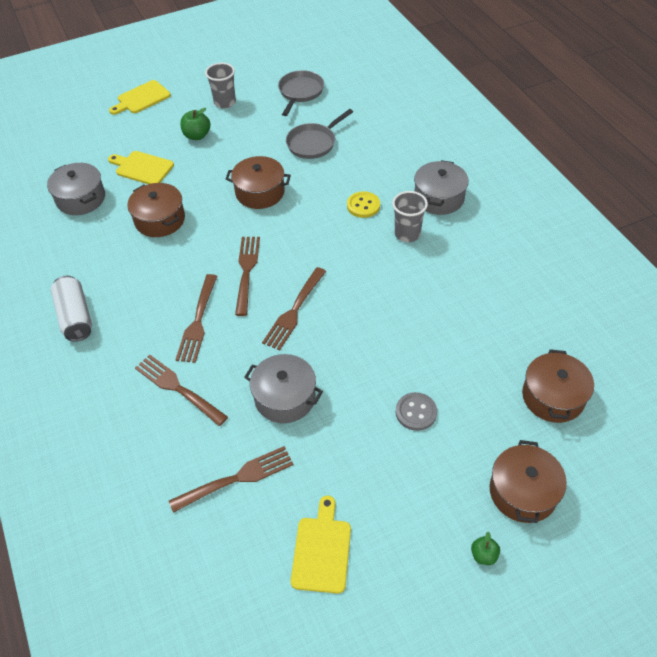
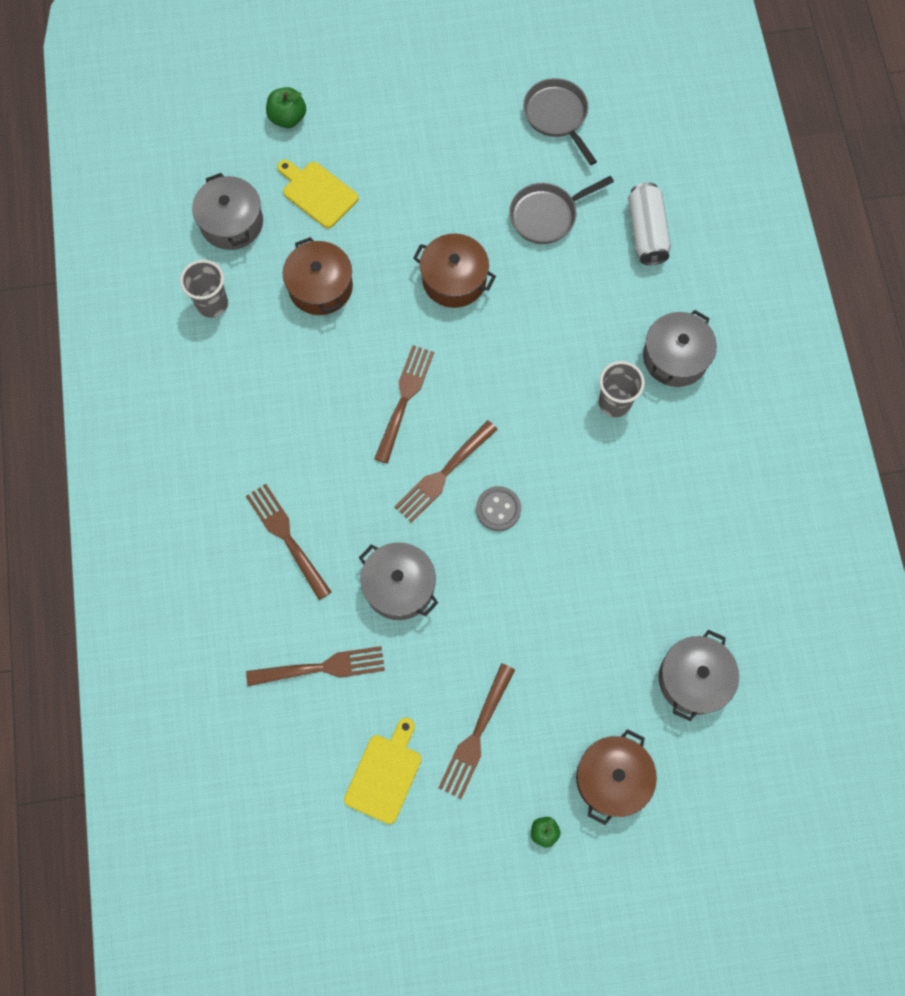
camera: 15 degrees right, 20 degrees up
white can [51,276,92,342] -> white can moved to [628,182,671,265]
yellow cutting board [109,80,171,115] -> none
brown fork [175,274,217,363] -> brown fork moved to [438,663,515,799]
green apple [180,108,210,140] -> green apple moved to [266,87,306,128]
grey cup [205,63,236,109] -> grey cup moved to [180,260,228,318]
grey pan [278,70,324,116] -> grey pan turned 60 degrees counterclockwise [523,78,597,165]
yellow button [347,191,380,218] -> none
grey button [396,392,437,431] -> grey button moved to [476,486,521,531]
brown pot [522,349,594,423] -> grey pot [659,630,739,721]

